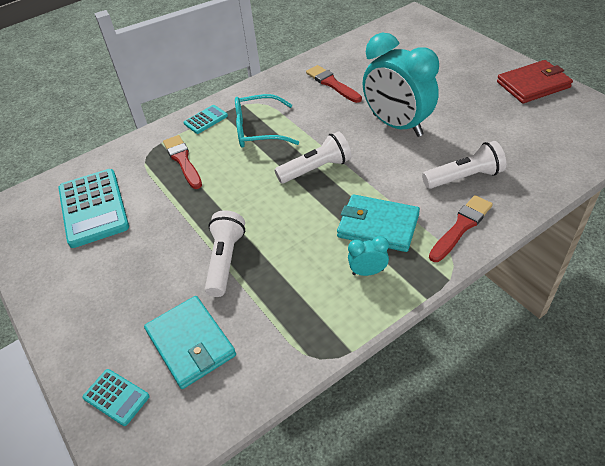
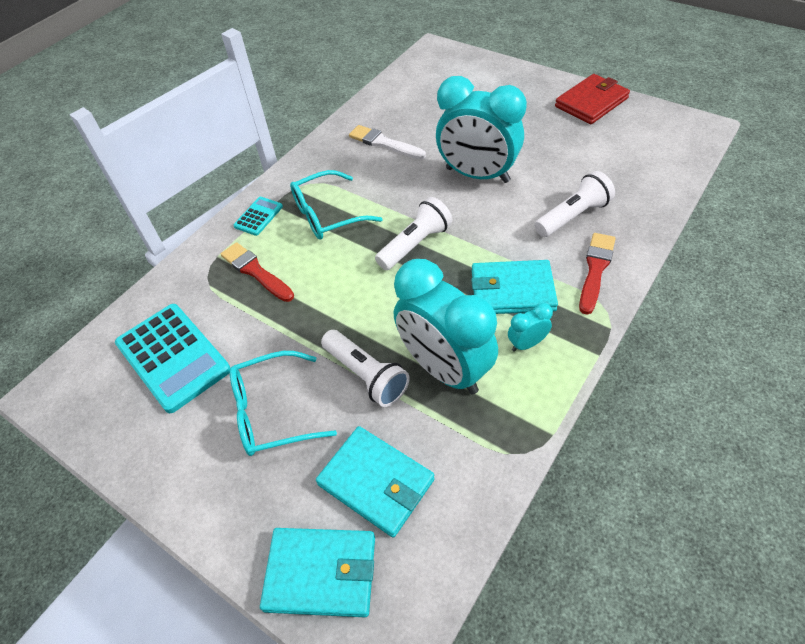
camera: 20 degrees left, 5 degrees up
turquoise calculator [83,369,150,426] -> turquoise wallet [260,528,375,617]
white flashlight [205,210,245,297] -> white flashlight turned 150 degrees clockwise [321,330,410,407]
red brush [306,65,362,103] -> white brush [349,125,426,159]
none -> turquoise glasses [230,351,337,456]
none -> turquoise clock [394,259,498,394]

